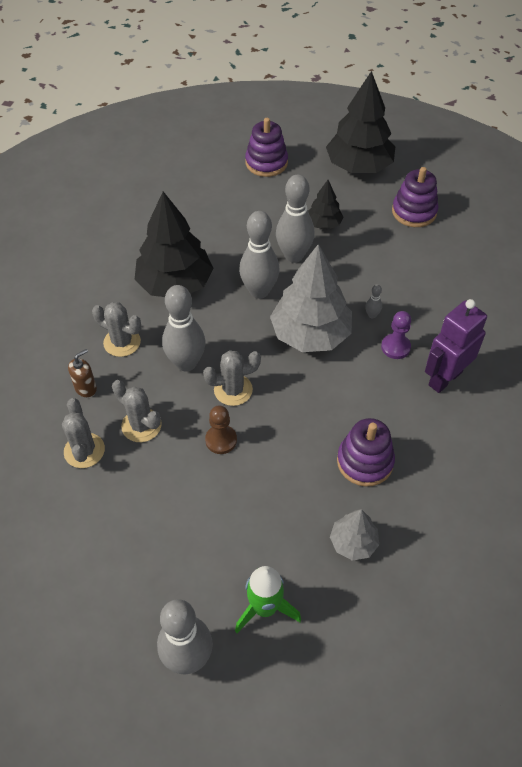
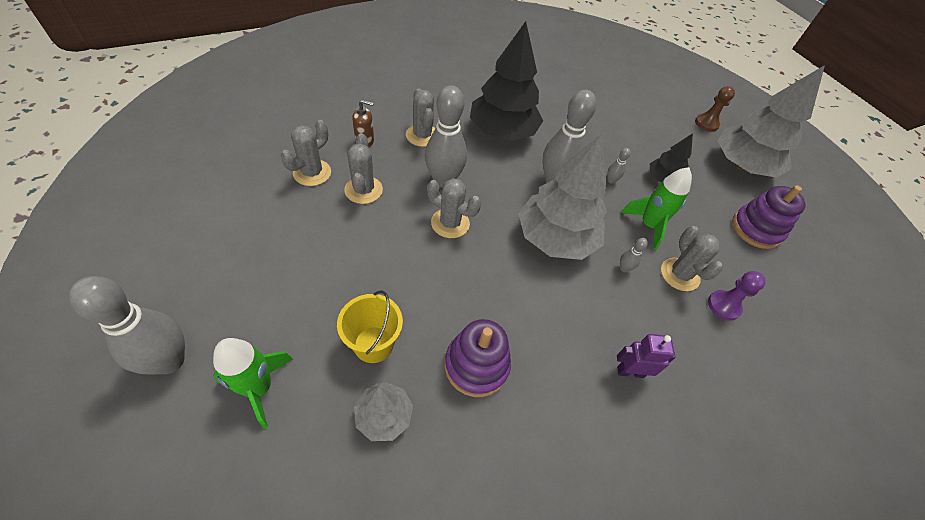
camera: 40 degrees right, 0 degrees up
brown pawn [205,406,237,454] -> brown pawn moved to [695,86,735,132]
purple stacking toy [245,118,288,177] -> none
grey bowling pin [276,175,315,263] -> grey bowling pin [607,148,631,184], size x0.41
black tree [326,71,395,173] -> grey tree [717,65,825,178]
purple pawn [381,311,411,359] -> purple pawn moved to [708,271,766,321]
purple robot [425,299,487,393] -> purple robot [617,334,676,378], size x0.58
none -> yellow bucket [337,290,403,363]
none -> green rocket [621,167,692,250]
none -> grey cactus [661,226,722,291]

